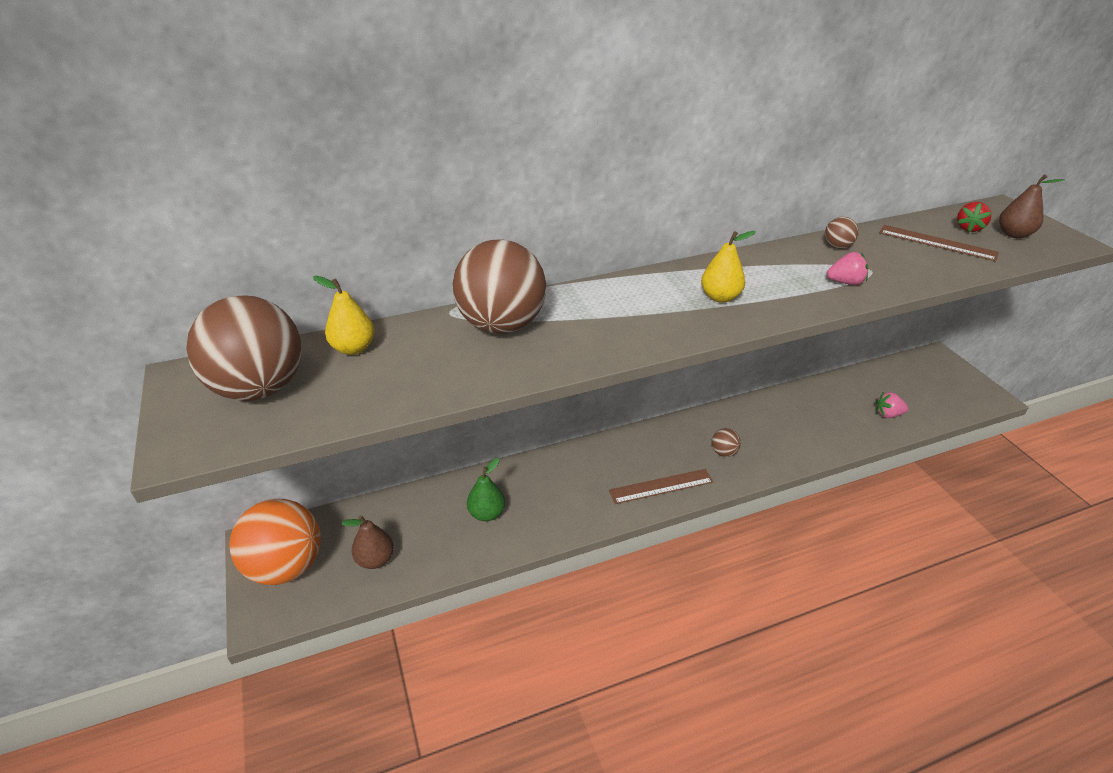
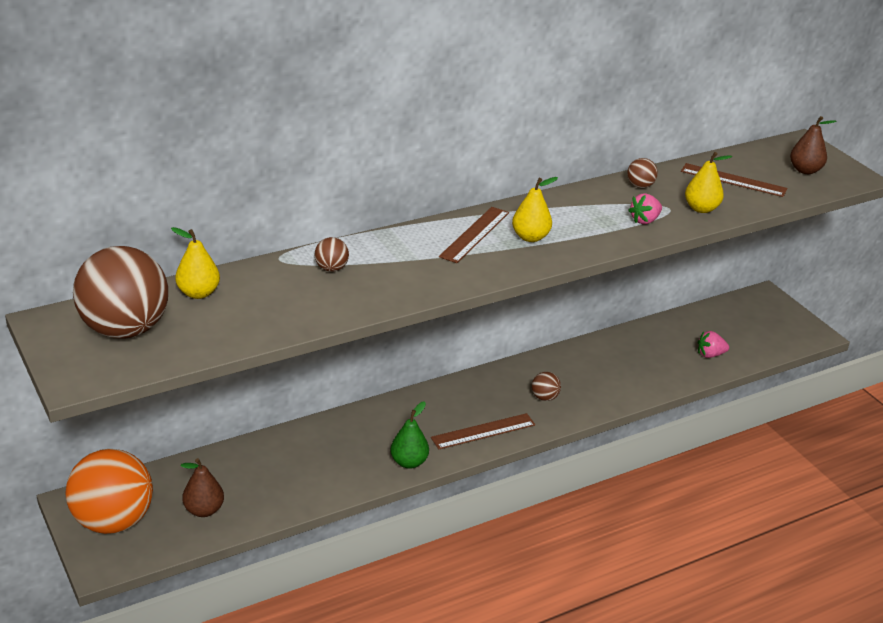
camera: 10 degrees left, 5 degrees down
brown ball [452,240,546,334] -> brown ball [315,237,349,272], size x0.41
green pear [467,458,505,521] -> green pear moved to [390,401,429,469]
pink strawberry [827,252,868,285] -> pink strawberry turned 150 degrees clockwise [628,193,662,224]
red strawberry [957,202,992,232] -> none
none -> brown ruler [439,207,509,263]
none -> yellow pear [685,152,732,213]

